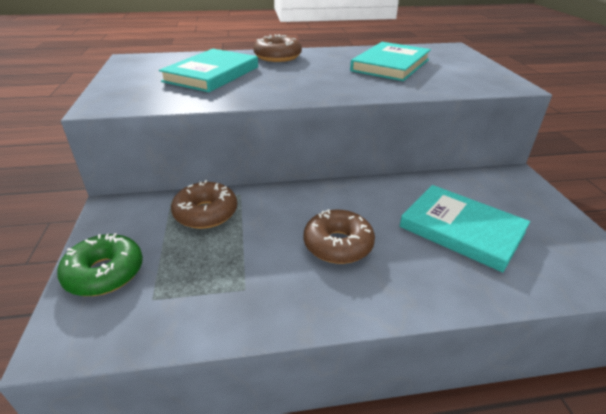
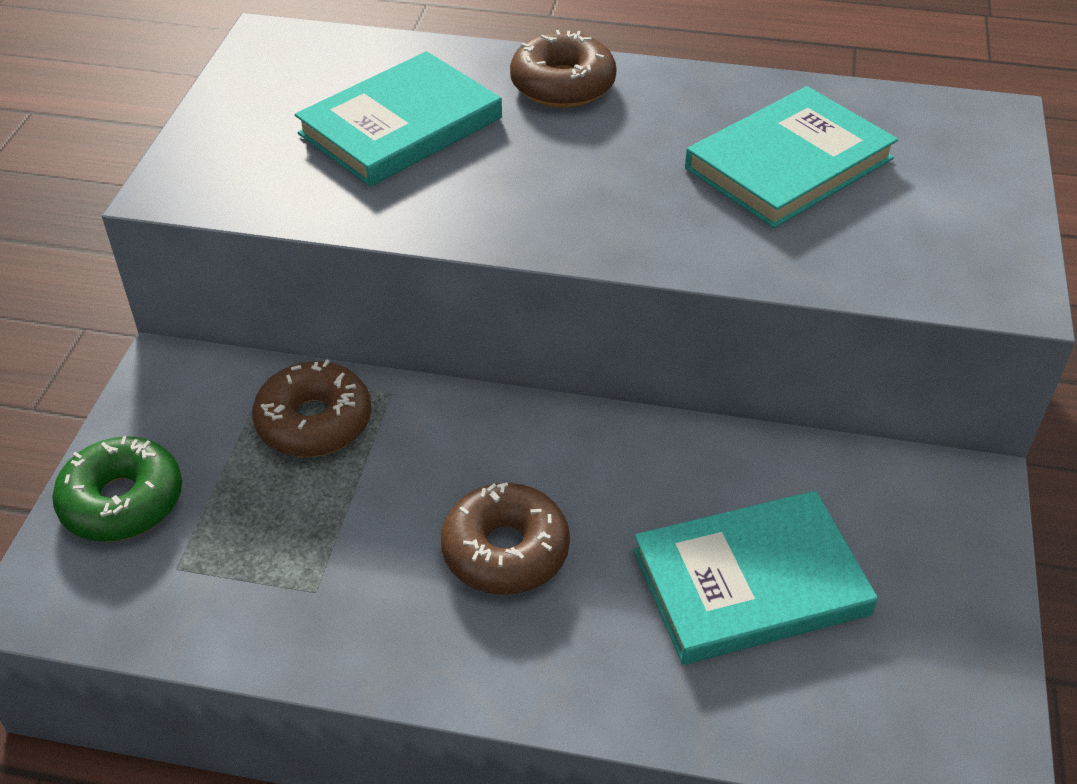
camera: 20 degrees right, 10 degrees up
turquoise book [400,185,530,273] -> turquoise book turned 75 degrees counterclockwise [633,491,878,665]

